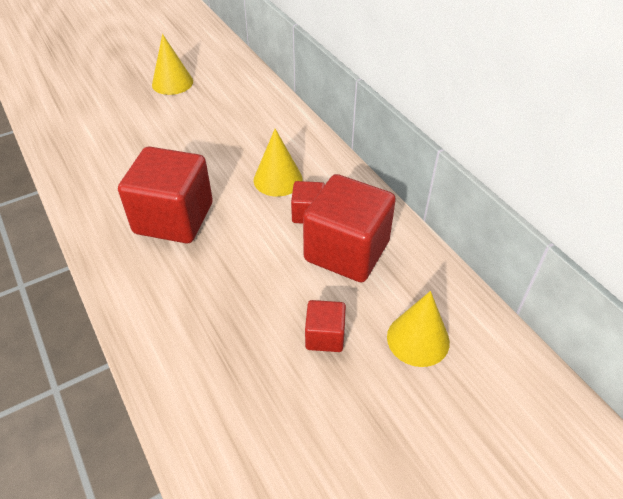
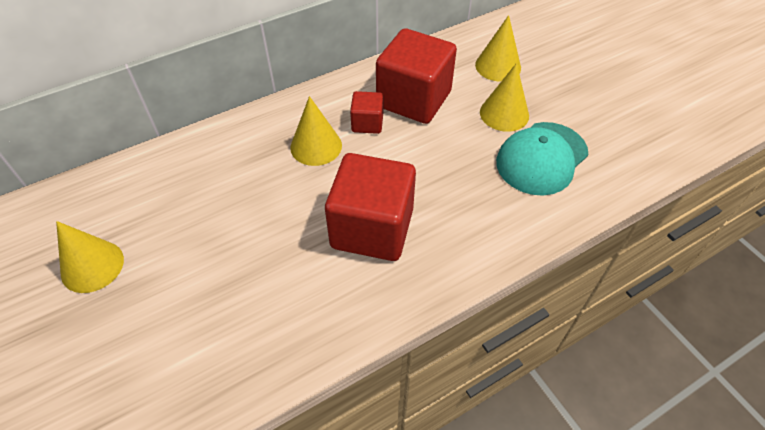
camera: 90 degrees left, 5 degrees up
red cube [305,300,346,352] -> yellow cone [480,63,529,132]
none -> turquoise cap [496,122,588,196]

